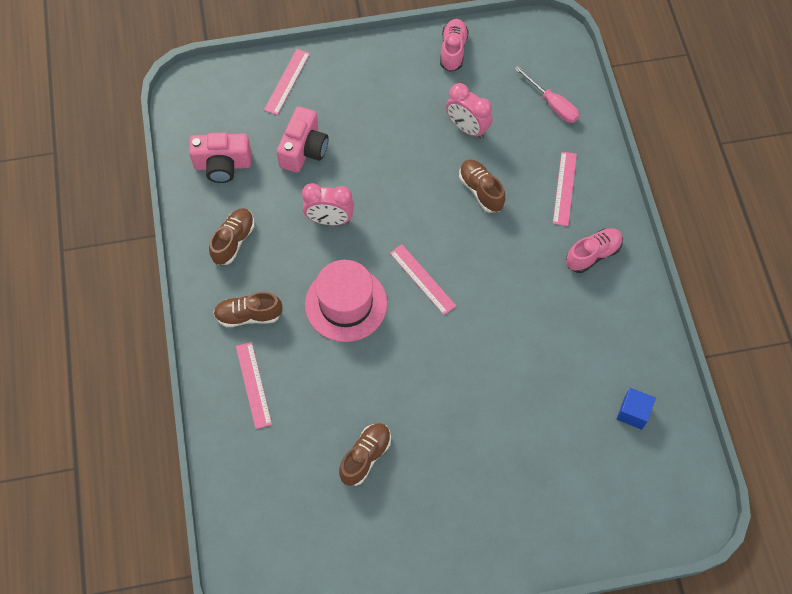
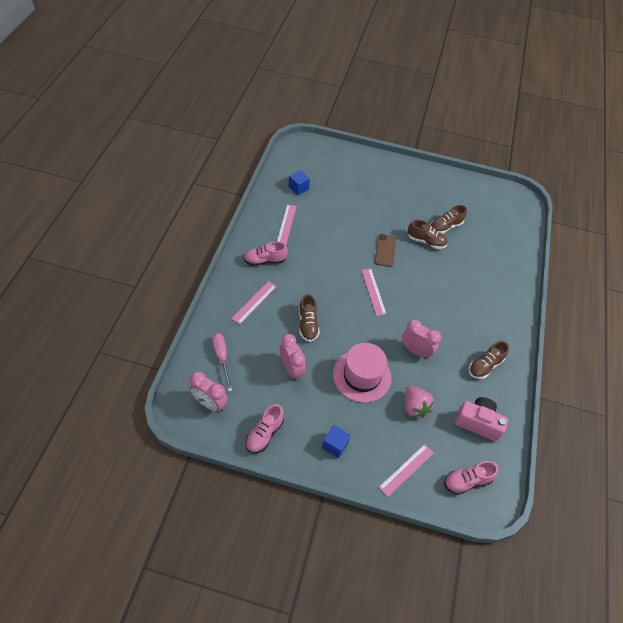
camera: 160 degrees left, 10 degrees down
brown shoe [213,292,283,327] -> brown shoe moved to [408,220,447,249]
pink ruler [236,342,272,429] -> pink ruler moved to [277,204,297,245]
pink camera [277,106,328,173] -> pink strawberry [404,386,434,418]
pink hat [305,260,387,342] -> pink hat moved to [333,343,391,403]
none -> pink clock [190,372,228,412]
none -> blue cube [322,425,351,458]
none -> brown phone [375,234,396,267]
none -> pink shoe [444,461,499,495]

